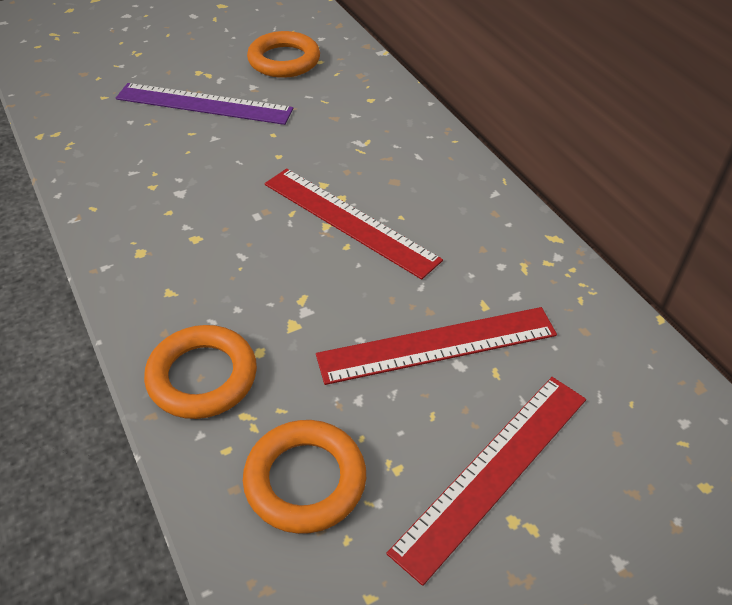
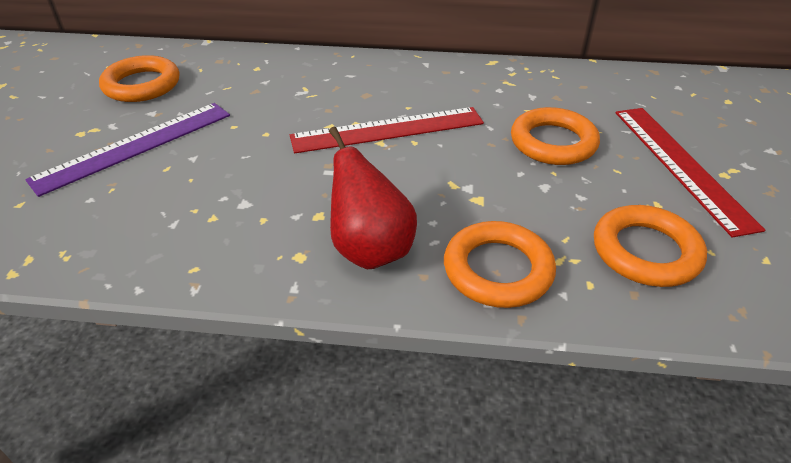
camera: 55 degrees left, 5 degrees down
red ruler [316,307,557,385] -> orange ring [511,107,600,165]
none -> red pear [329,127,417,269]

